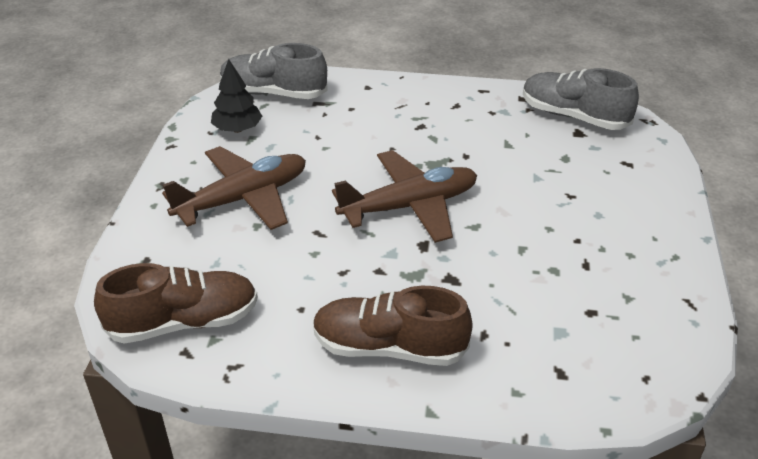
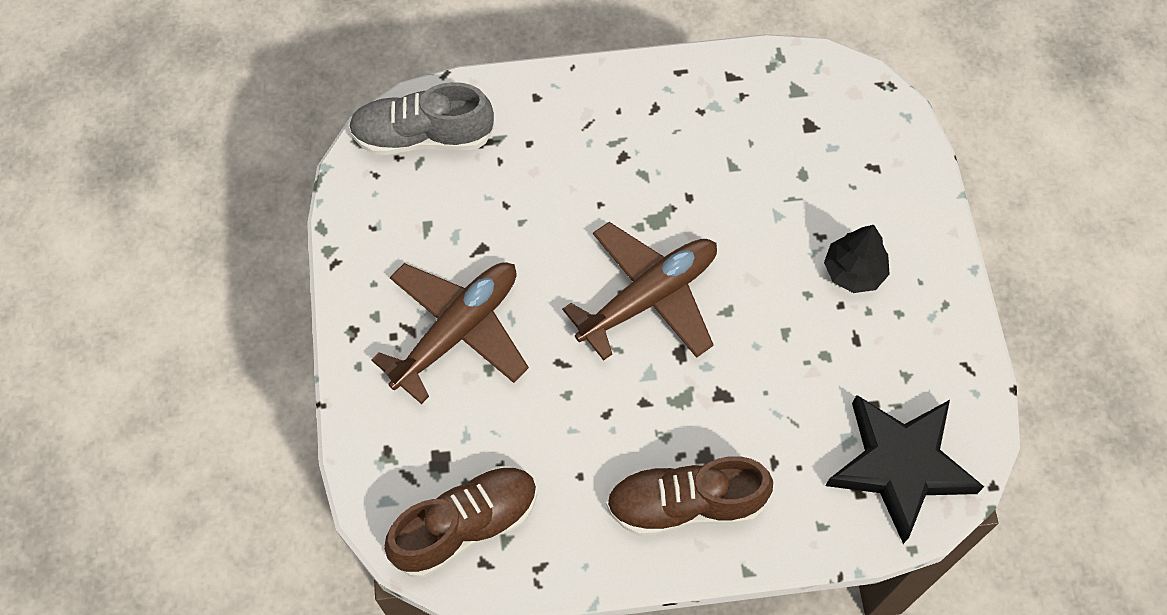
camera: 15 degrees left, 25 degrees up
black tree [211,59,262,133] -> black tree moved to [824,225,890,293]
grey shoe [523,68,639,130] -> none
none -> black star [825,395,984,544]

